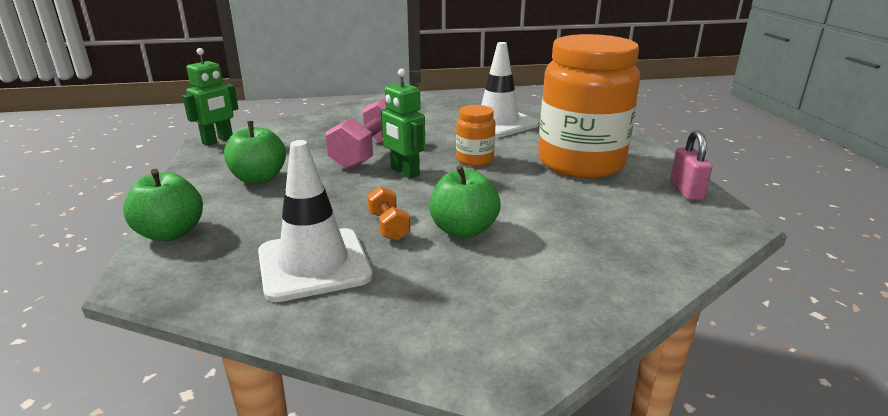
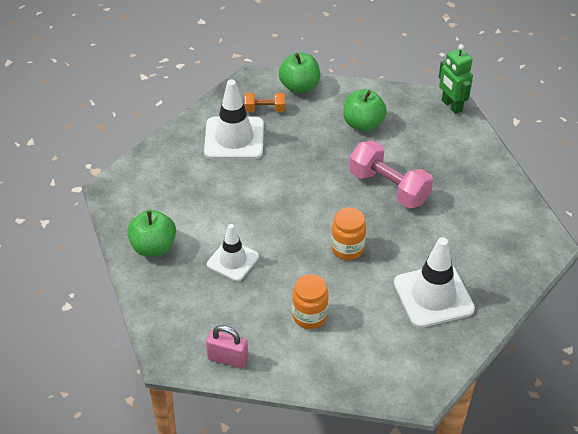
camera: 110 degrees right, 20 degrees up
orange dumbbell [367,186,410,241] -> orange dumbbell moved to [244,93,285,112]
green robot [381,69,425,179] -> none
green apple [429,165,501,238] -> green apple moved to [127,210,176,257]
orange jar [538,34,640,178] -> orange jar [292,274,329,329], size x0.44
none -> white traffic cone [207,224,259,281]

